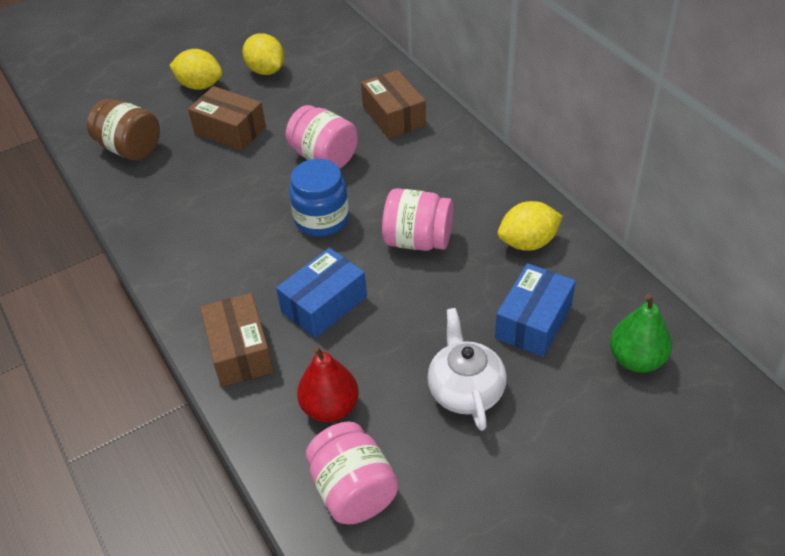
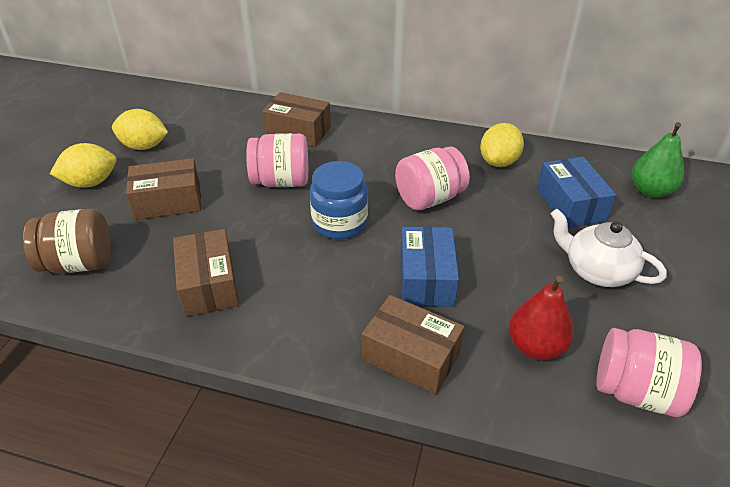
camera: 45 degrees left, 5 degrees down
none -> brown box [173,229,239,317]

